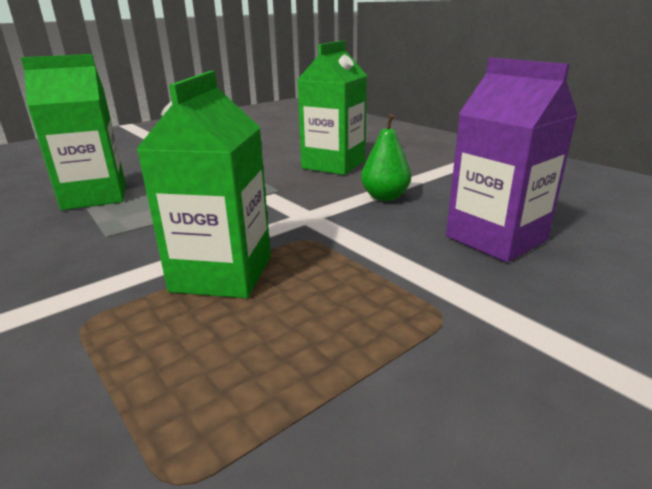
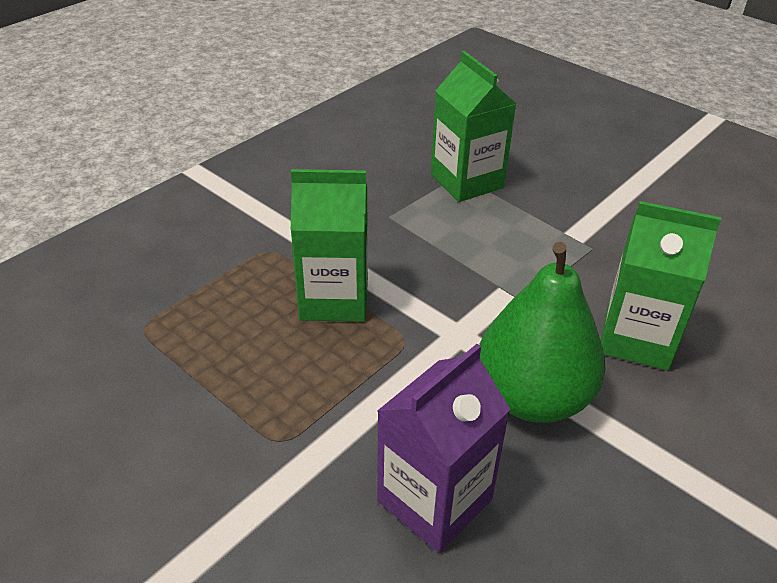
camera: 80 degrees right, 15 degrees up
green pear [361,114,411,201] -> green pear [479,242,606,423], size x1.94

